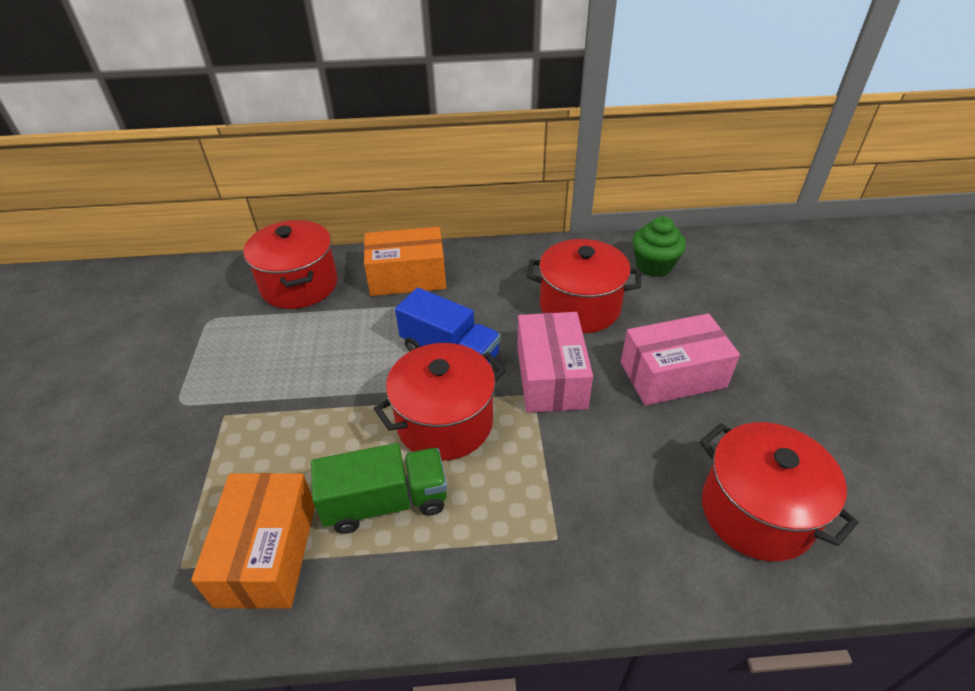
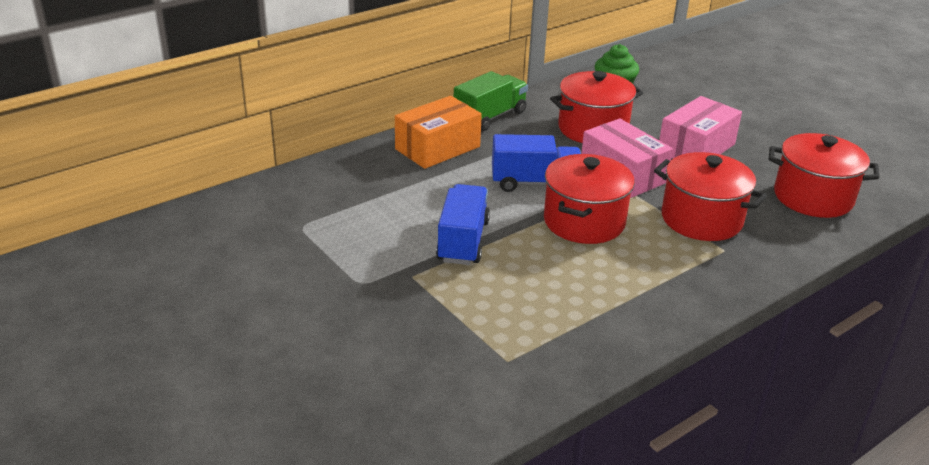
camera: 35 degrees left, 10 degrees down
orange box [191,473,315,609] -> none
red pot [244,220,338,309] -> red pot moved to [654,152,767,241]
green truck [311,443,447,534] -> green truck moved to [454,71,528,132]
none -> blue truck [436,184,490,265]

